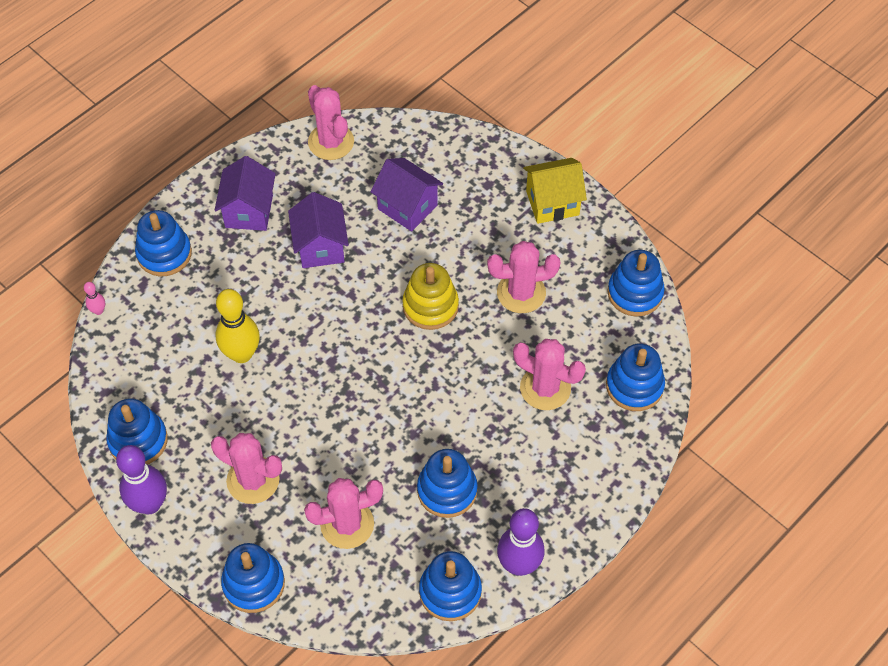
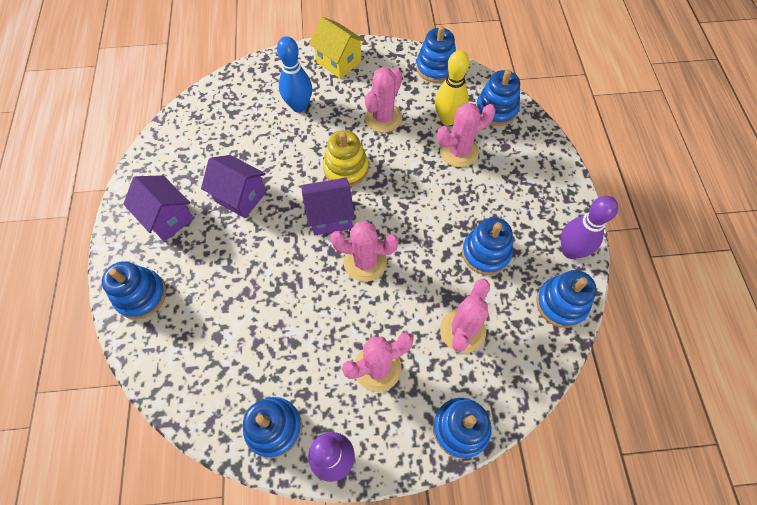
camera: 50 degrees left, 5 degrees up
pink bowling pin [84,282,105,315] -> none
yellow bowling pin [215,289,260,363] -> yellow bowling pin moved to [435,50,470,125]
pink cactus [308,85,354,160] -> pink cactus moved to [330,221,399,282]
purple house [370,158,443,232] -> purple house moved to [302,178,355,235]
yellow house [523,158,587,224] -> yellow house turned 75 degrees counterclockwise [309,17,365,79]
none -> blue bowling pin [277,36,312,113]

